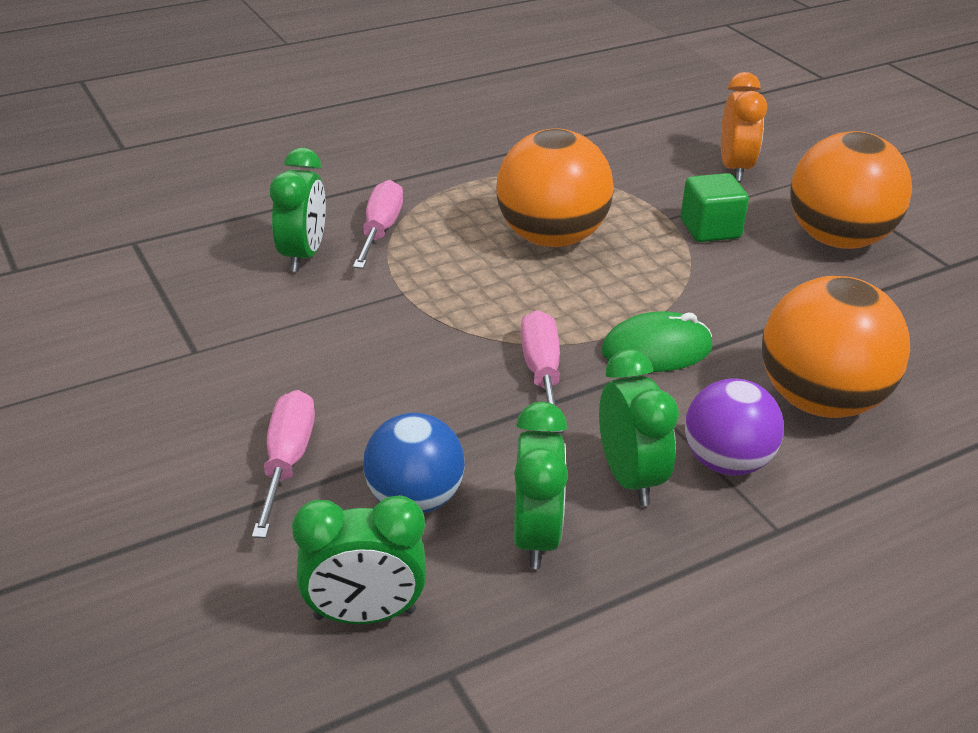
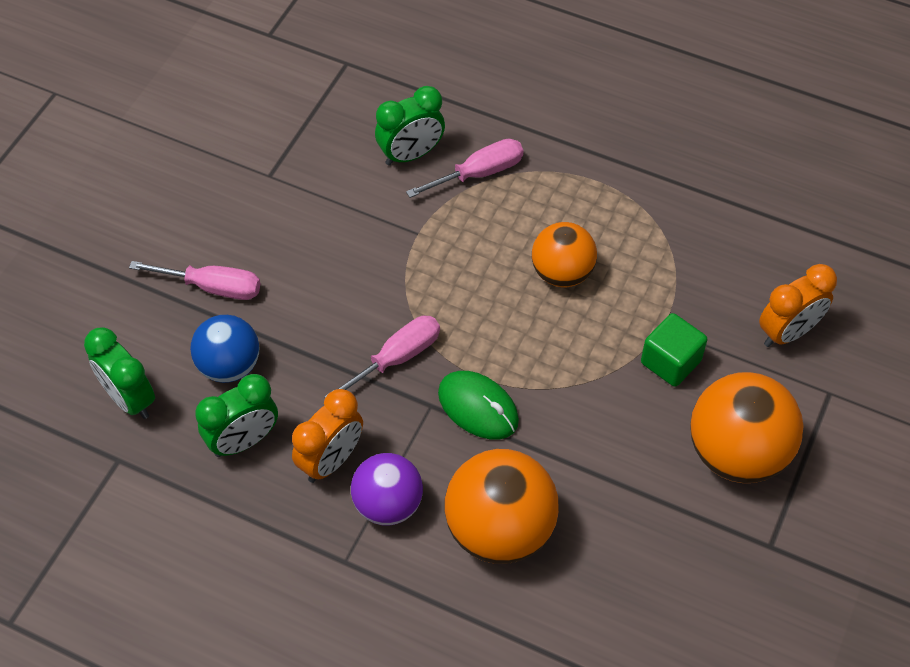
camera: 55 degrees right, 20 degrees up
pink screwdriver [252,390,315,538] -> pink screwdriver turned 45 degrees clockwise [129,261,261,300]
orange ball [496,128,614,247] -> orange ball [532,222,597,287], size x0.65
green clock [599,349,679,506] -> orange clock [292,389,363,483]

